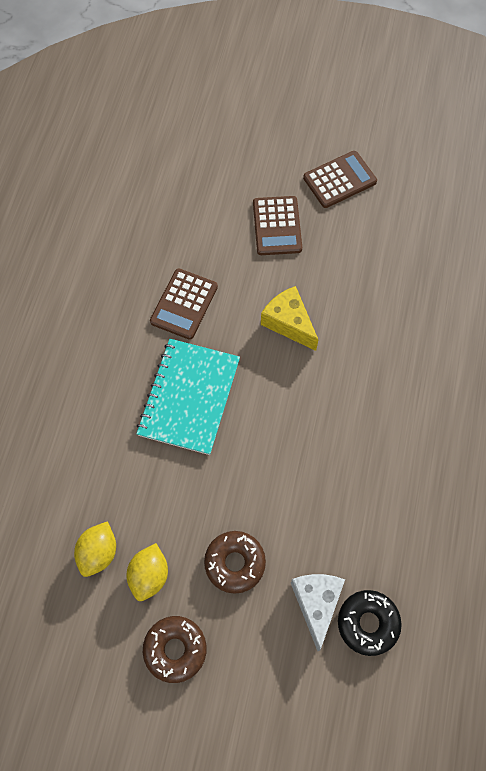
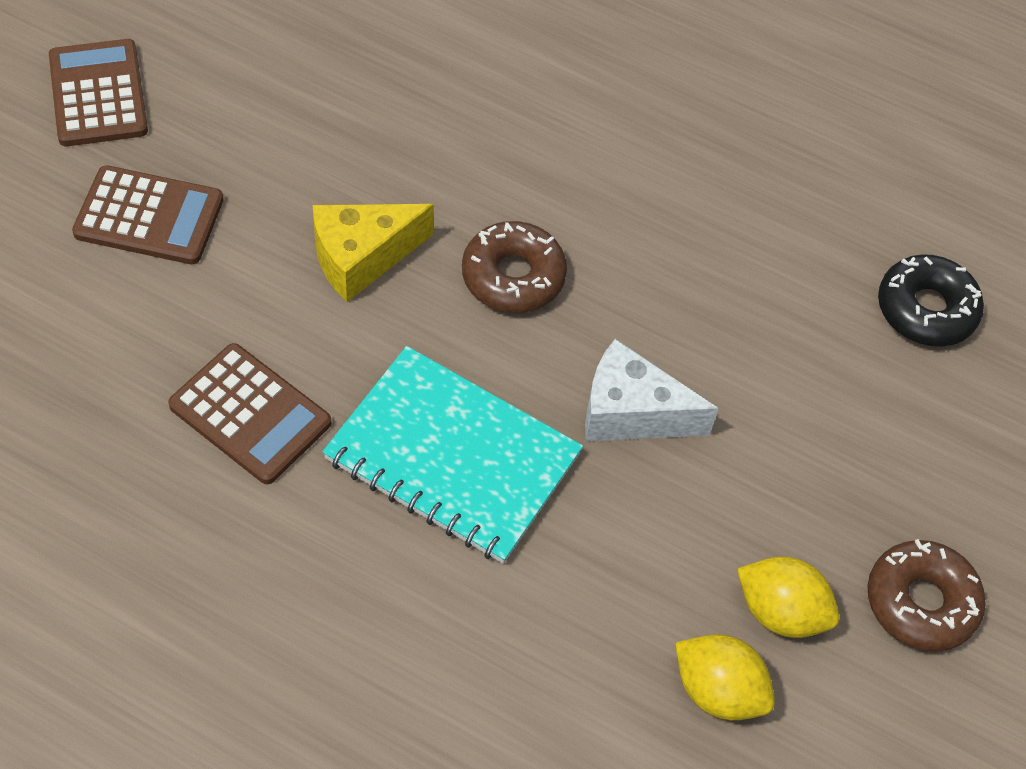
camera: 80 degrees left, 10 degrees down
brown donut [204,531,266,594] -> brown donut moved to [462,221,567,313]
white cheese [291,574,345,651] -> white cheese moved to [585,339,719,441]

